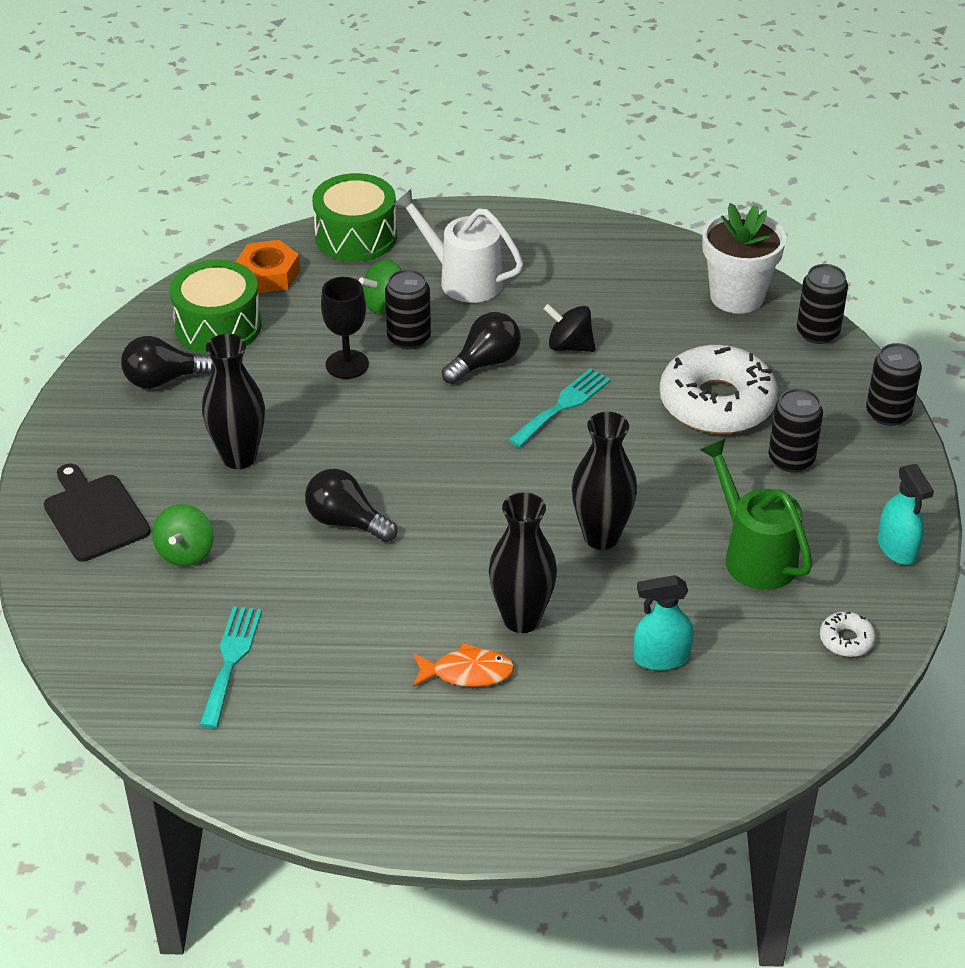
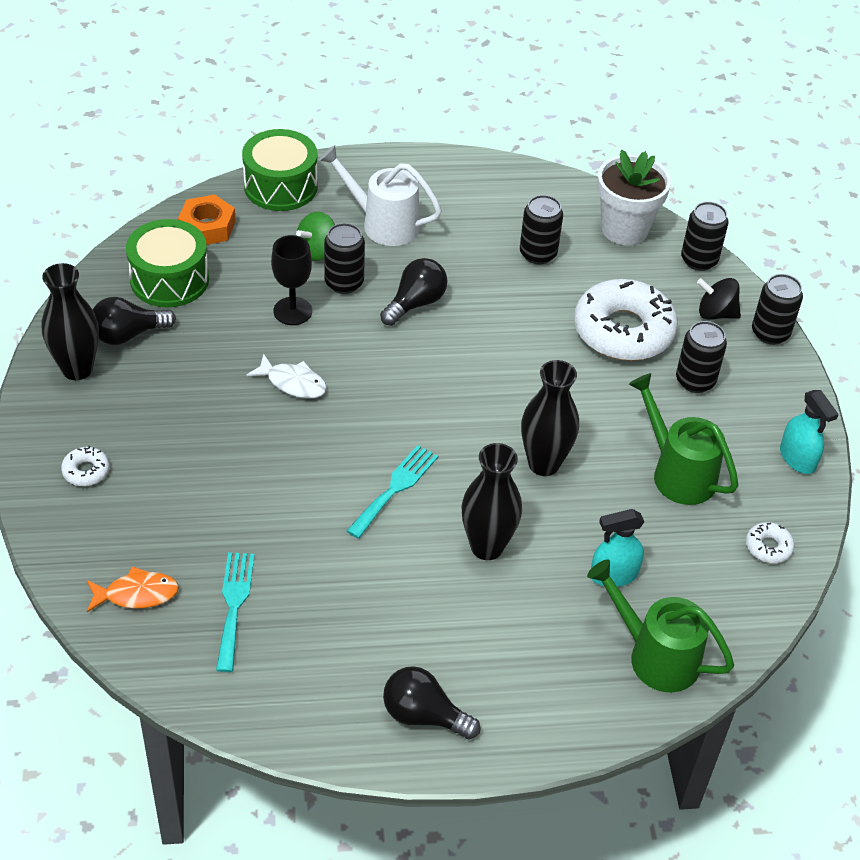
camera: 10 degrees left, 5 degrees up
black cutting board [44,464,151,562] -> white donut [61,446,110,486]
green spinning top [152,504,213,566] -> none
black vase [202,334,265,469] -> black vase moved to [42,263,99,380]
black light bulb [305,469,397,542] -> black light bulb moved to [383,666,480,740]
orange fish [413,642,515,687] -> orange fish moved to [87,566,179,612]
turquoise fork [508,368,611,447] -> turquoise fork moved to [347,445,438,539]
black spinning top [544,304,595,352] -> black spinning top moved to [697,278,741,320]
none -> white fish [247,354,327,398]
none -> black can [520,195,563,264]
none -> green watering can [587,560,734,692]

